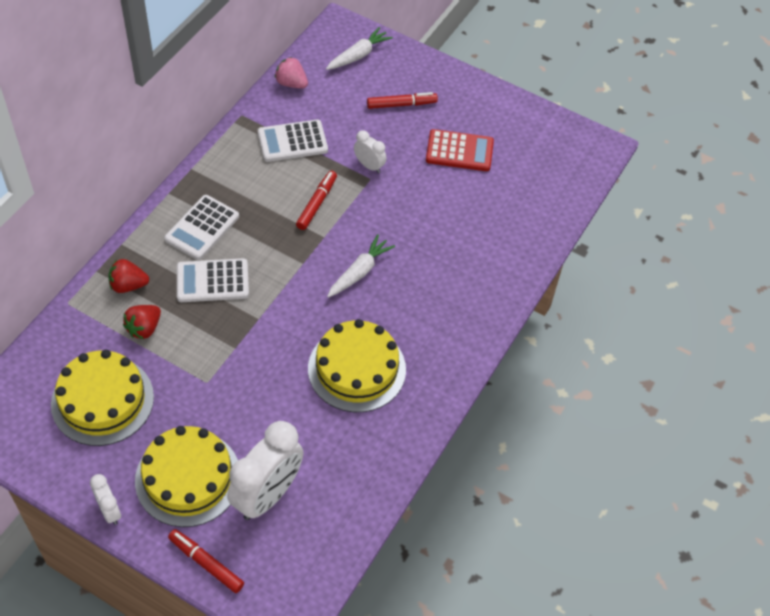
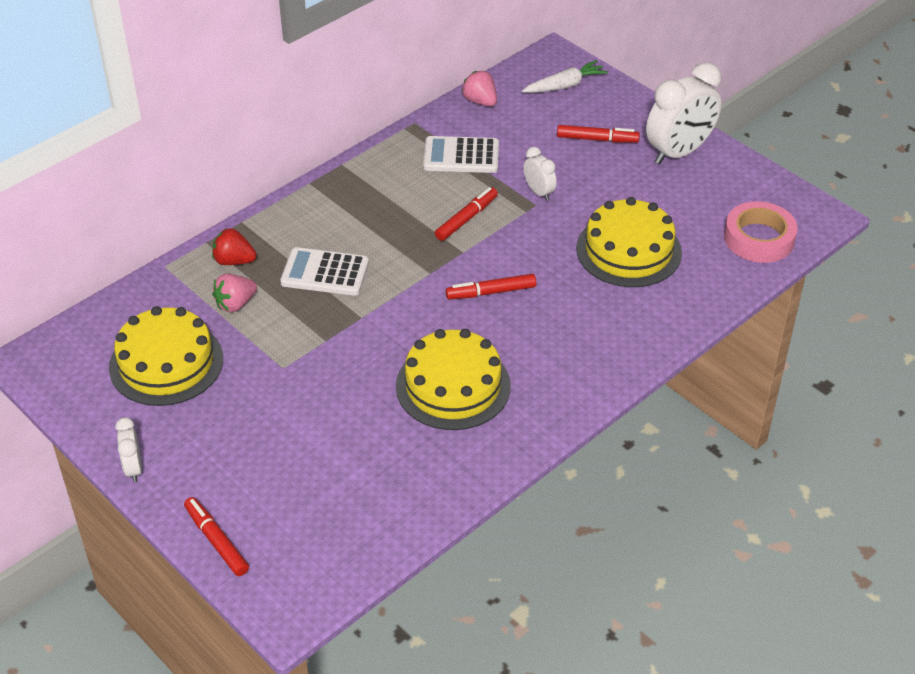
camera: 20 degrees right, 10 degrees down
red strawberry [123,305,161,339] -> pink strawberry [212,274,257,312]
yellow cake [135,426,238,527] -> yellow cake moved to [576,197,682,287]
white calculator [164,195,239,260] -> none
white clock [227,421,304,520] -> white clock moved to [646,62,722,164]
white carrot [327,234,395,298] -> red marker [446,274,536,299]
red calculator [426,129,494,171] -> none
none -> pink tape [724,201,797,263]

